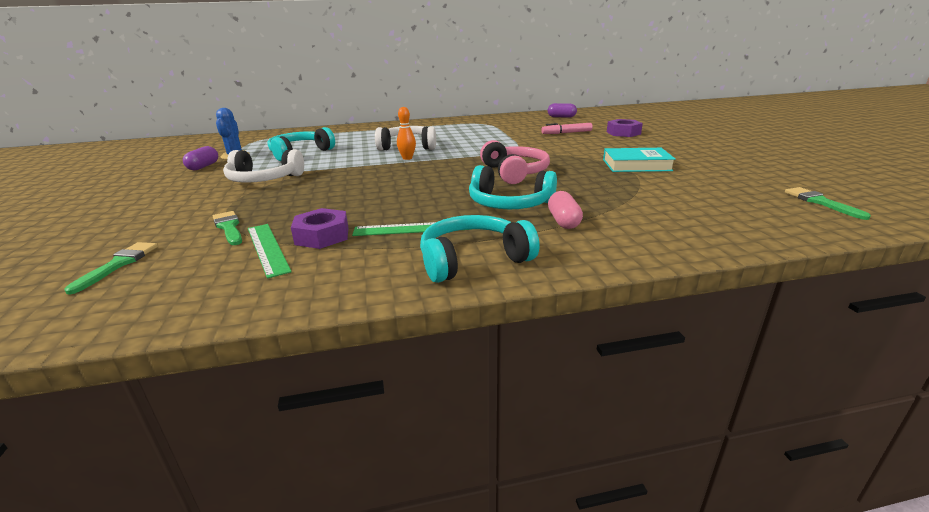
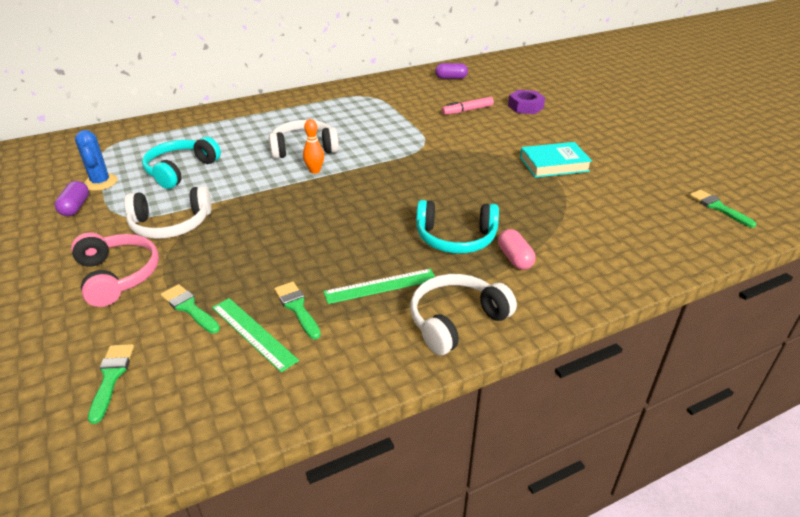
camera: 15 degrees left, 10 degrees up
purple nut [291,208,348,249] -> green brush [274,282,321,339]
turquoise headphones [420,215,540,283] -> white headphones [411,274,517,355]
pink headphones [480,140,550,184] -> pink headphones moved to [71,232,159,307]

